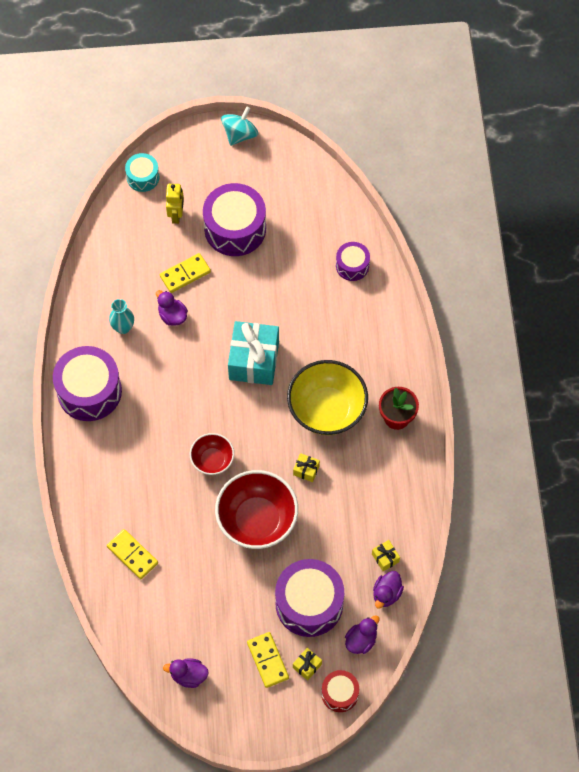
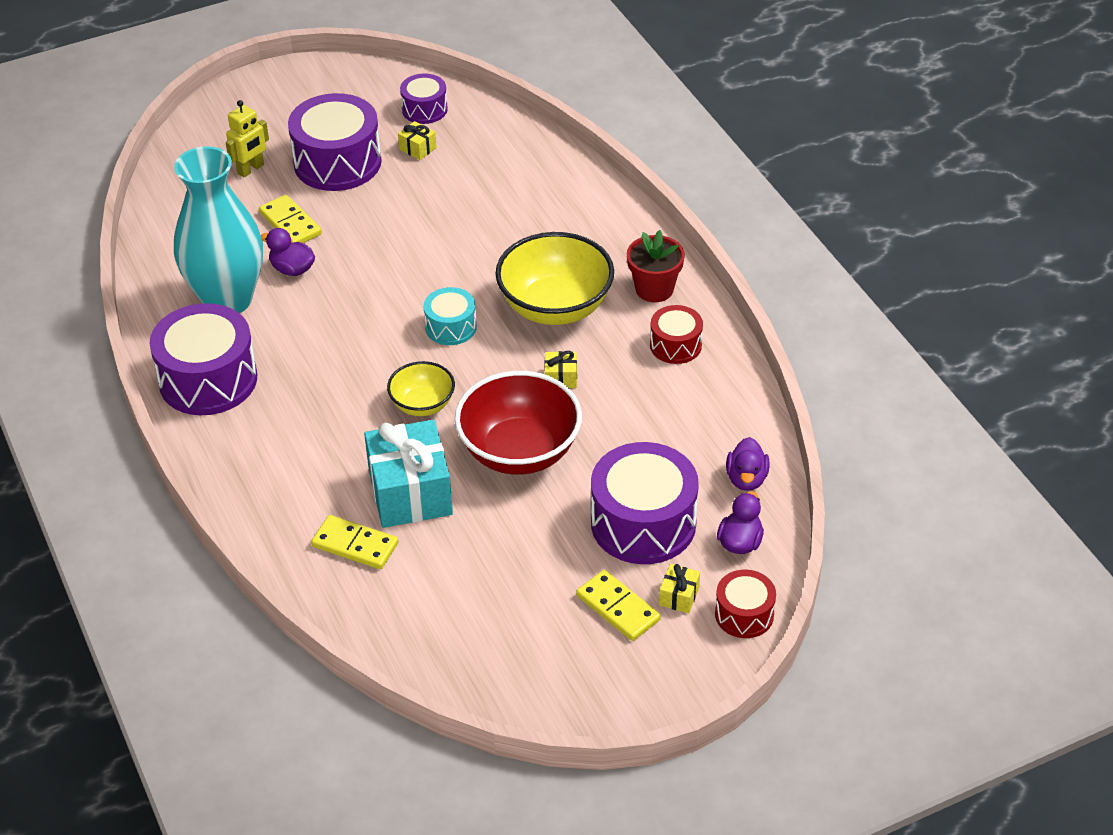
camera: 20 degrees left, 20 degrees down
turquoise vase [109,299,134,334] -> turquoise vase [174,146,263,313], size x2.36
turquoise drum [125,153,159,192] -> turquoise drum moved to [424,287,477,345]
yellow domino [160,253,211,293] -> yellow domino turned 75 degrees counterclockwise [259,195,322,243]
purple duck [163,658,209,688] -> none
yellow robot [166,184,184,224] -> yellow robot turned 60 degrees clockwise [226,100,269,177]
red bowl [190,433,234,475] -> yellow bowl [387,361,455,416]
turquoise spinning top [221,107,258,146] -> none
turquoise gift [228,321,279,385] -> turquoise gift moved to [364,420,453,528]
purple drum [336,242,370,281] -> purple drum moved to [400,74,448,124]
yellow gift [372,540,400,571] -> yellow gift moved to [398,121,437,160]
none -> red drum [650,305,703,364]

